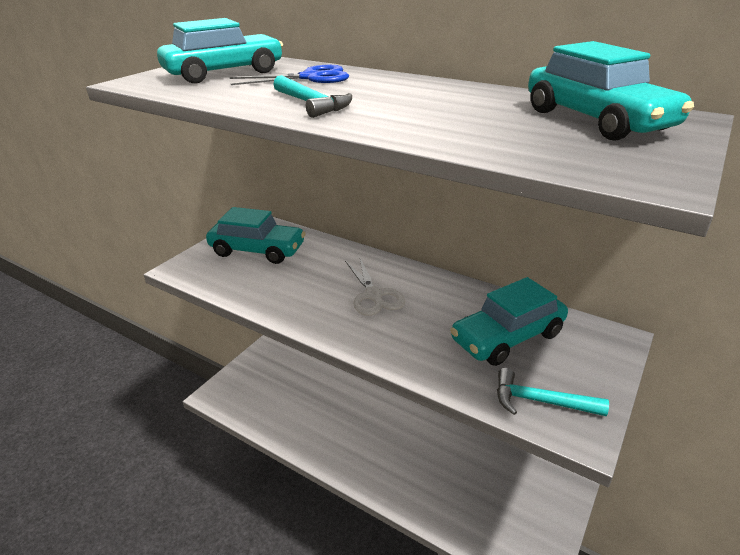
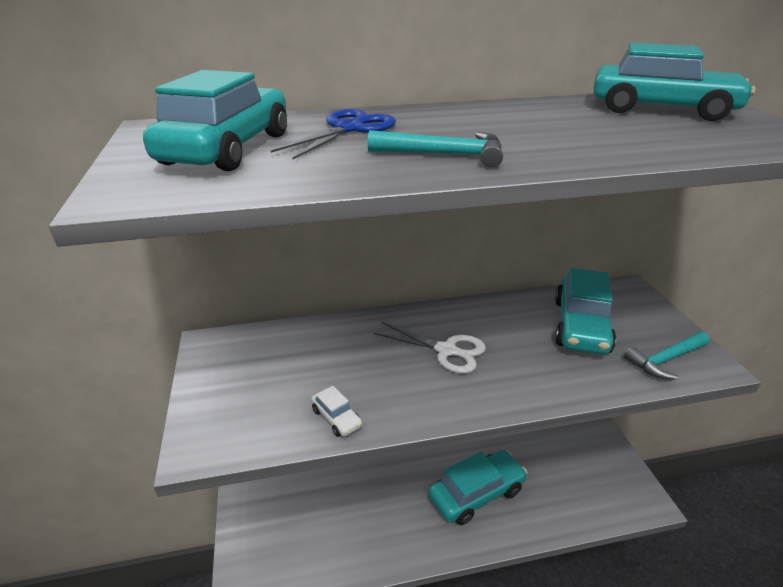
camera: 45 degrees left, 0 degrees up
turquoise car [206,207,306,264] -> turquoise car moved to [429,450,527,525]
none -> white car [311,386,362,437]

